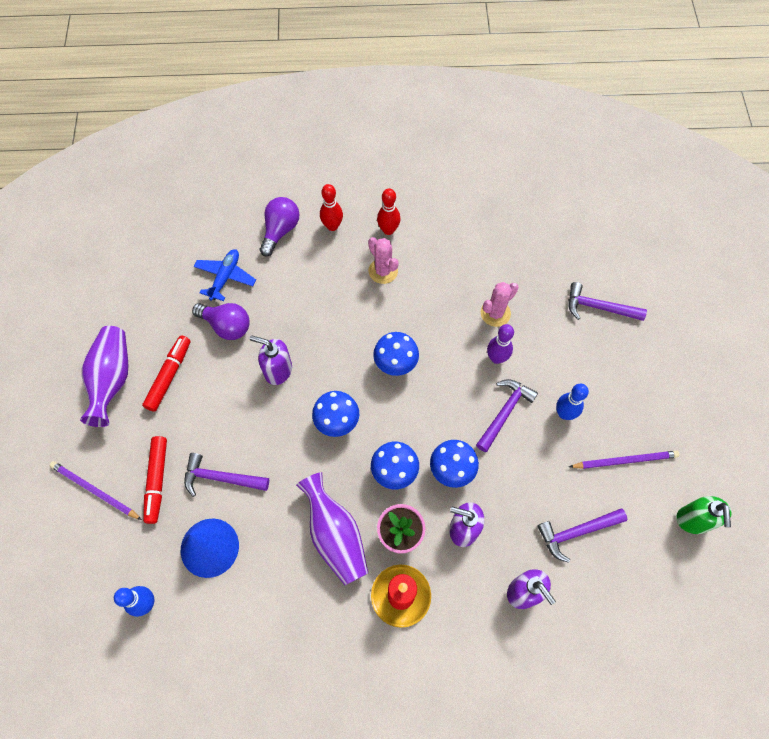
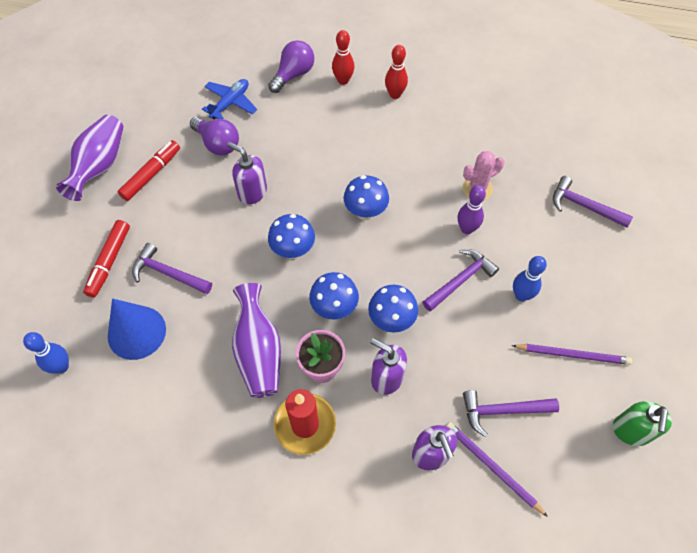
camera: 15 degrees right, 5 degrees down
purple pencil [50,461,142,520] -> purple pencil moved to [446,422,548,517]
pink cactus [368,237,399,284] -> none

